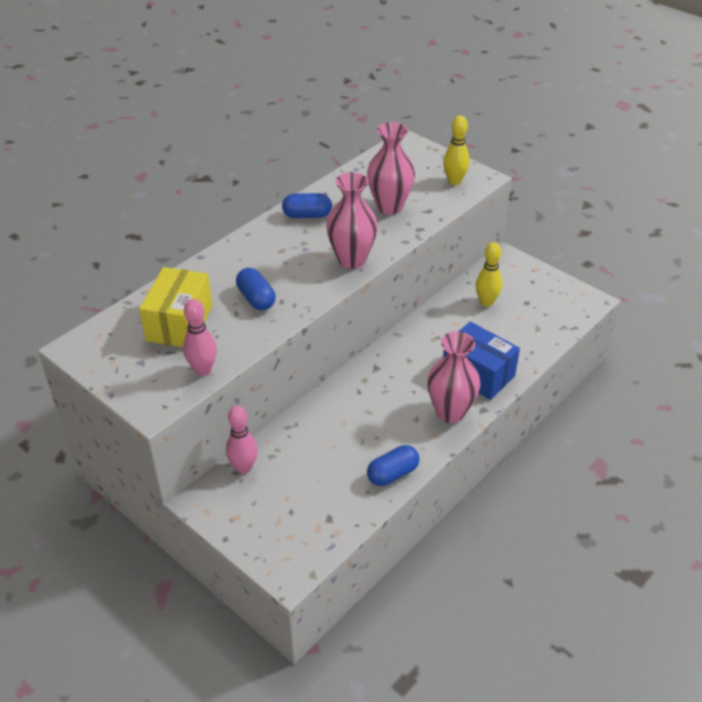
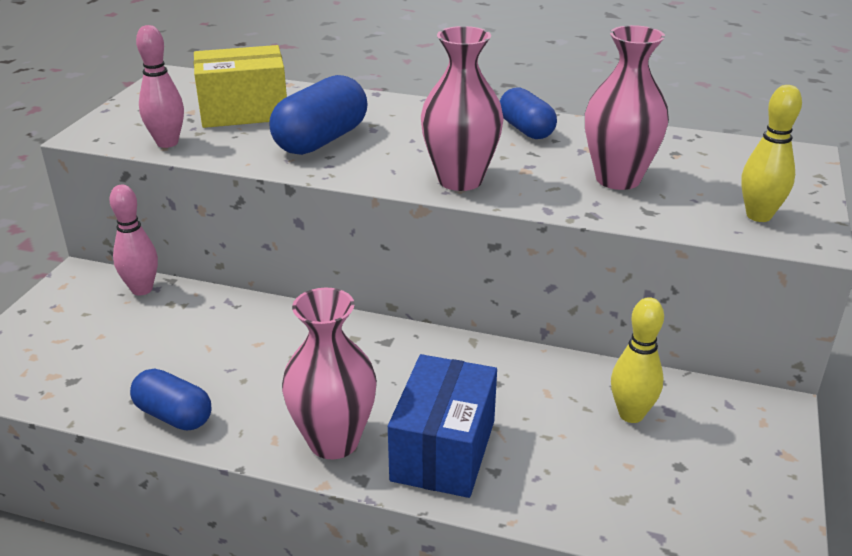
camera: 65 degrees right, 10 degrees down
blue capsule [236,268,275,310] -> blue capsule [270,75,368,155], size x1.52

